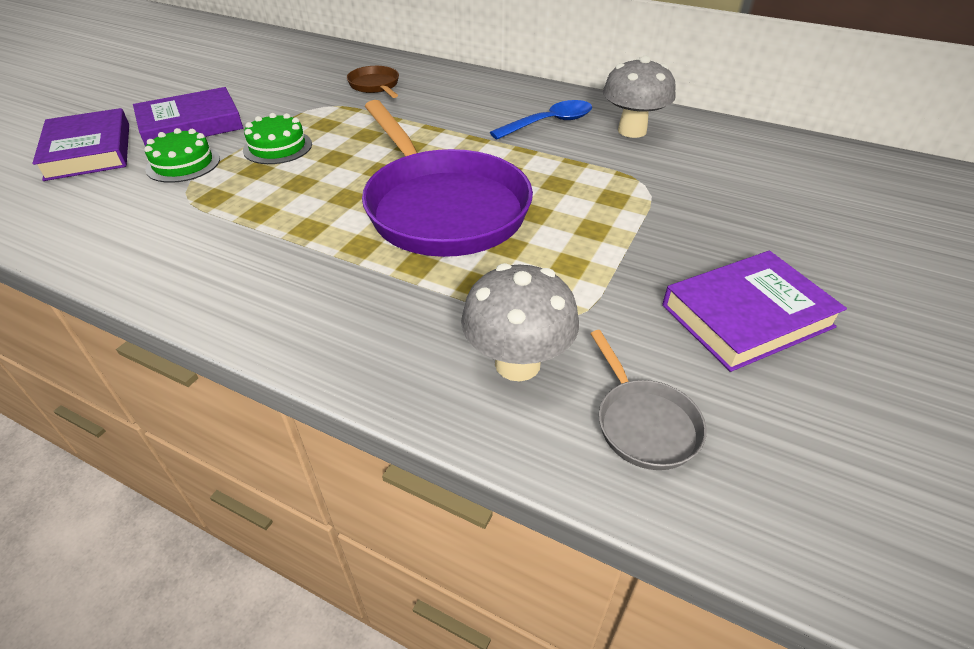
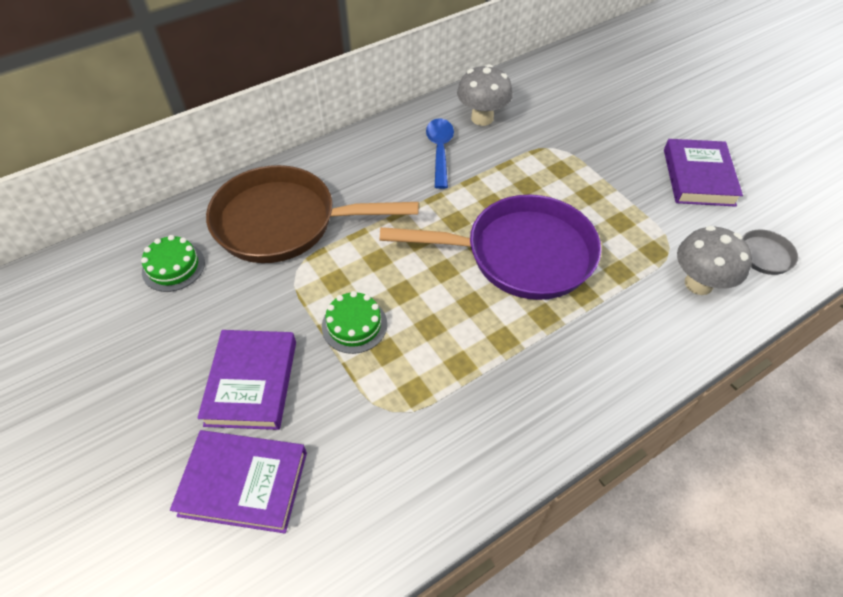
camera: 60 degrees left, 10 degrees up
green cake [144,128,220,183] -> green cake moved to [141,235,205,292]
brown pan [347,66,399,98] -> brown pan [206,165,419,263], size x2.31

